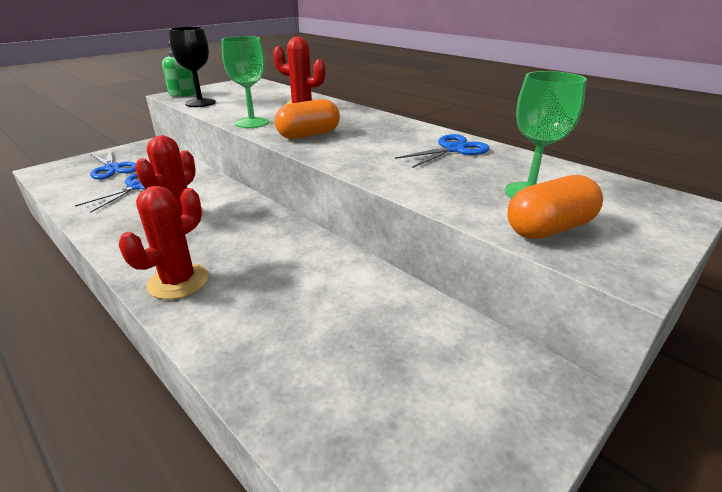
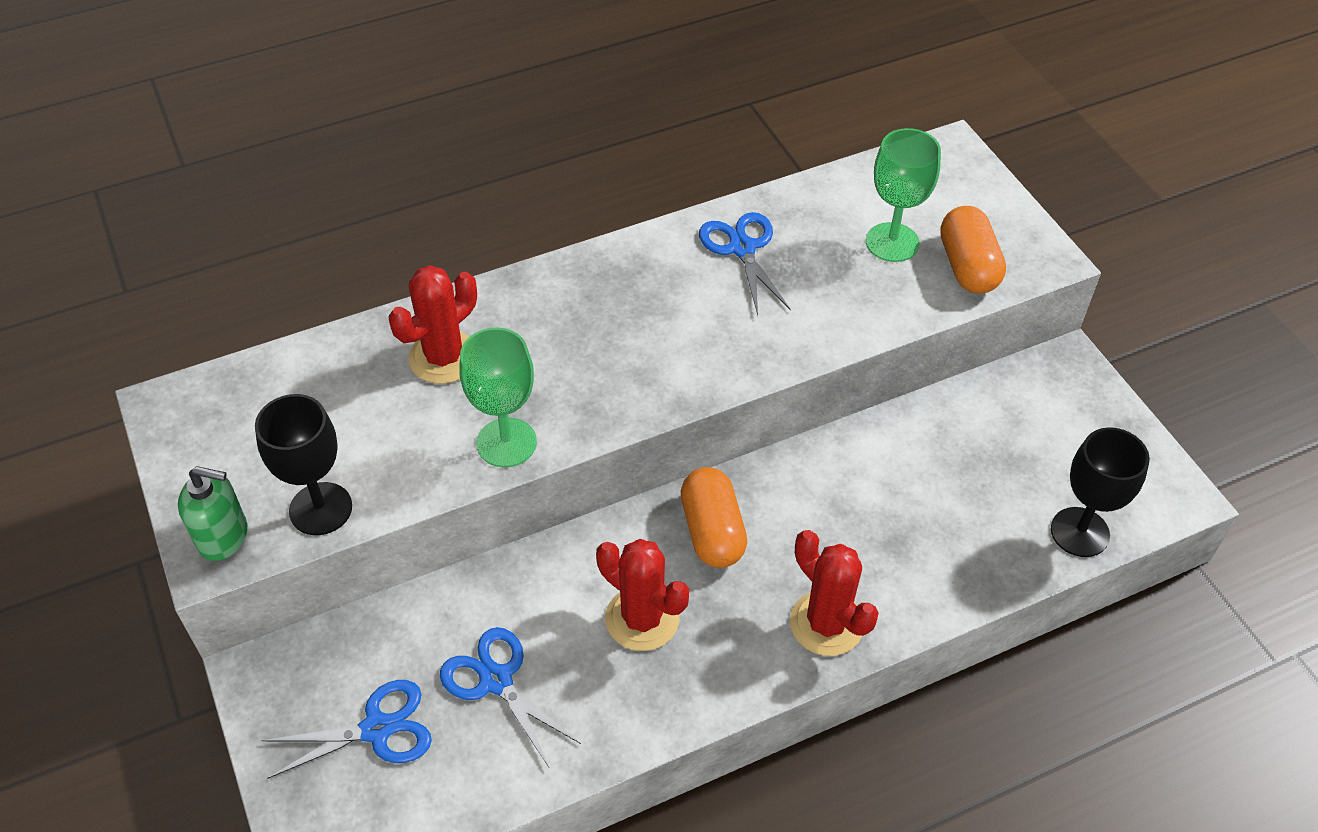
camera: 70 degrees left, 20 degrees up
orange capsule [275,99,340,139] -> orange capsule moved to [681,467,747,568]
none -> black goblet [1051,427,1150,557]

